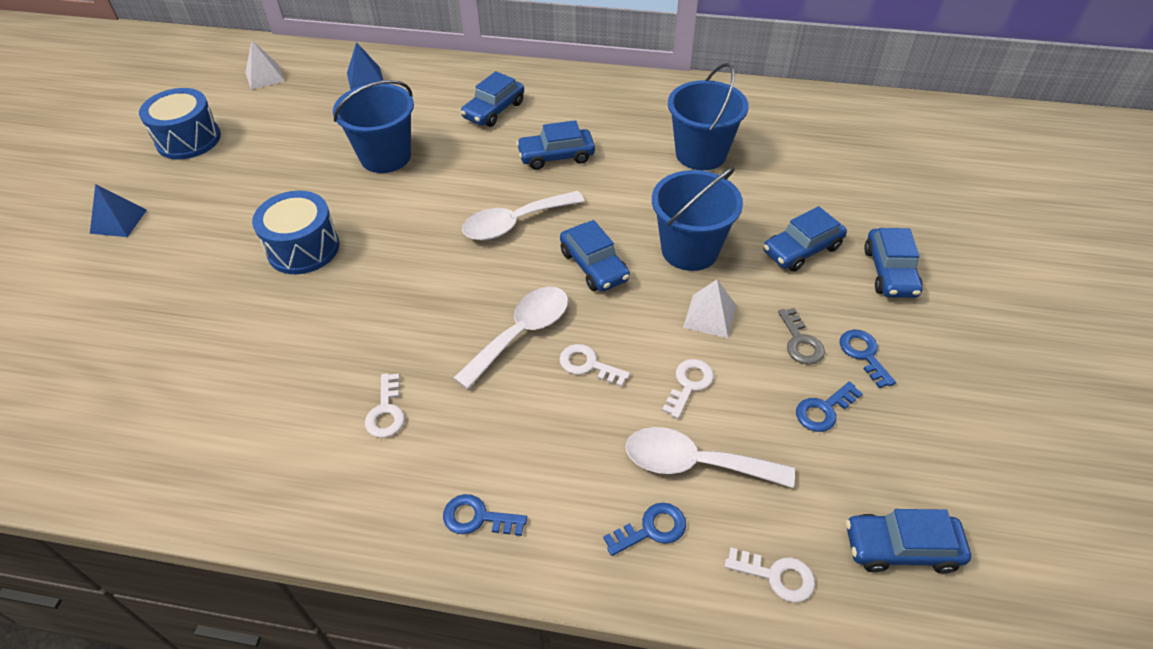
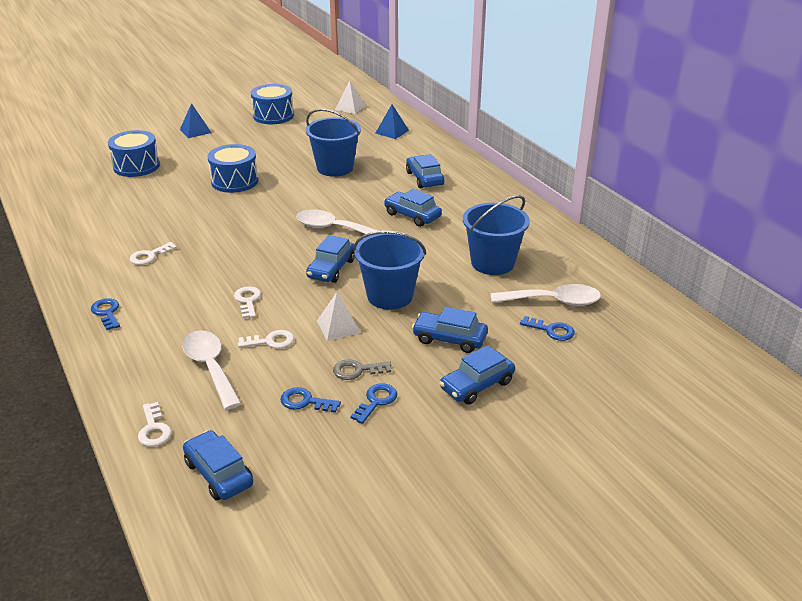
camera: 50 degrees right, 15 degrees down
white spoon [454,287,568,389] -> white spoon moved to [491,284,601,306]
blue car [461,71,524,127] -> blue car turned 75 degrees clockwise [406,154,444,188]
blue key [603,503,686,556] -> blue key moved to [520,316,575,341]
grey key [778,308,825,365] -> grey key turned 45 degrees clockwise [333,359,391,380]
none -> blue drum [108,130,160,177]

